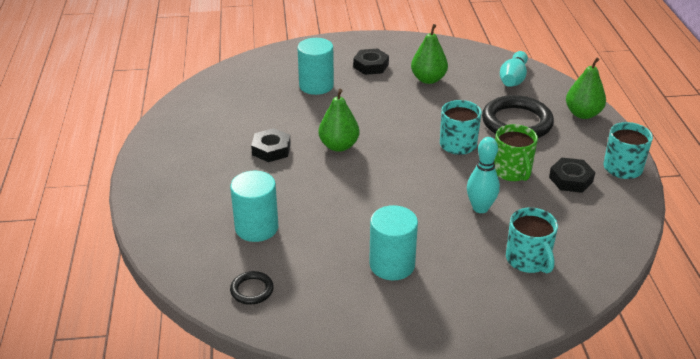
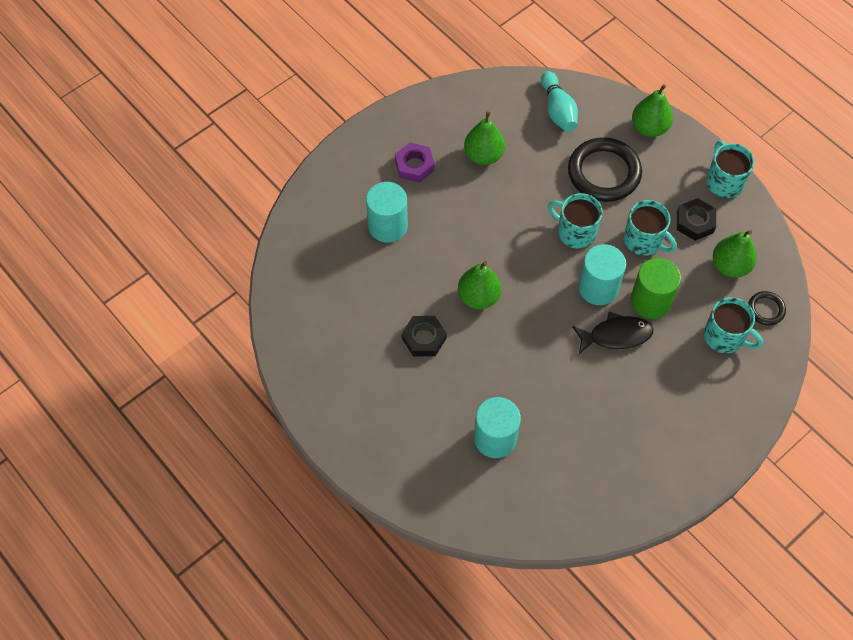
camera: 35 degrees left, 25 degrees up
black ring [230,271,274,305] -> black ring moved to [748,291,786,325]
black nut [353,49,389,75] -> purple nut [395,142,435,183]
turquoise cylinder [369,205,418,280] -> turquoise cylinder moved to [578,244,626,305]
turquoise bowling pin [467,137,500,213] -> green cylinder [631,258,681,319]
green mug [494,124,538,181] -> turquoise mug [624,200,677,256]
none -> black fish [572,312,653,354]
none -> green pear [713,230,757,278]

